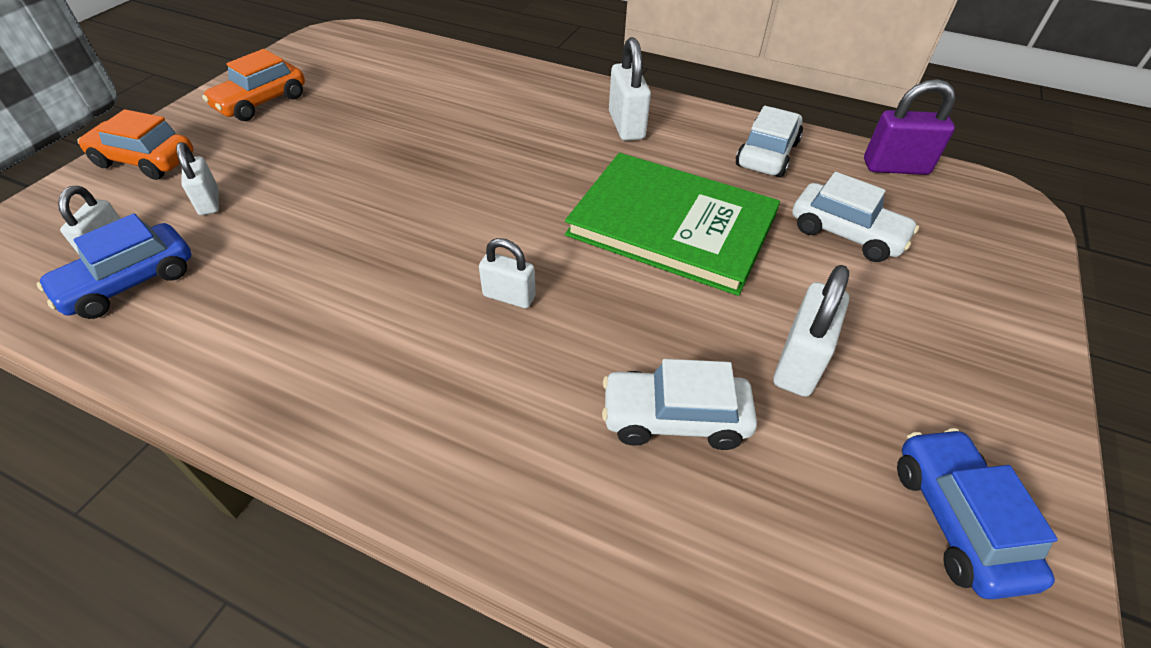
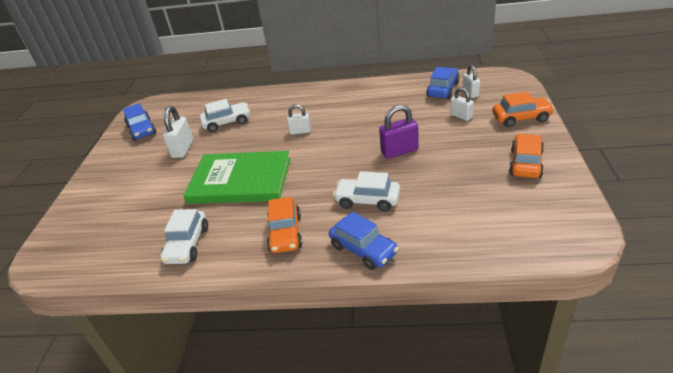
camera: 165 degrees right, 10 degrees down
white padlock [609,37,651,141] -> orange car [267,197,302,253]
white car [792,172,919,262] -> white car moved to [333,171,400,212]
purple padlock [864,79,956,175] -> purple padlock moved to [379,105,419,159]
none -> blue car [329,212,399,270]

